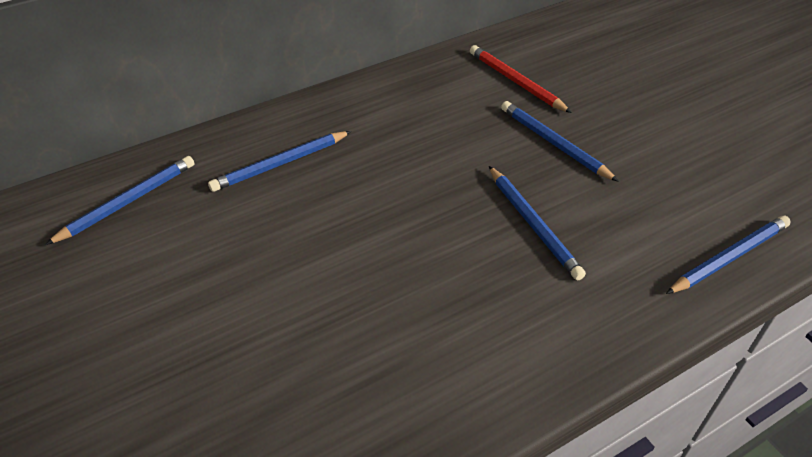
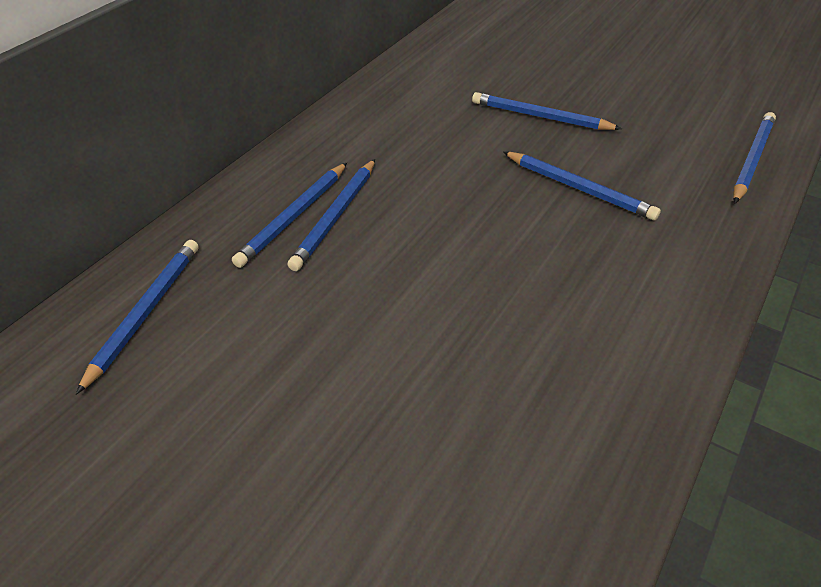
camera: 25 degrees left, 0 degrees up
red pencil [470,45,572,113] -> none
none -> blue pencil [288,159,375,271]

